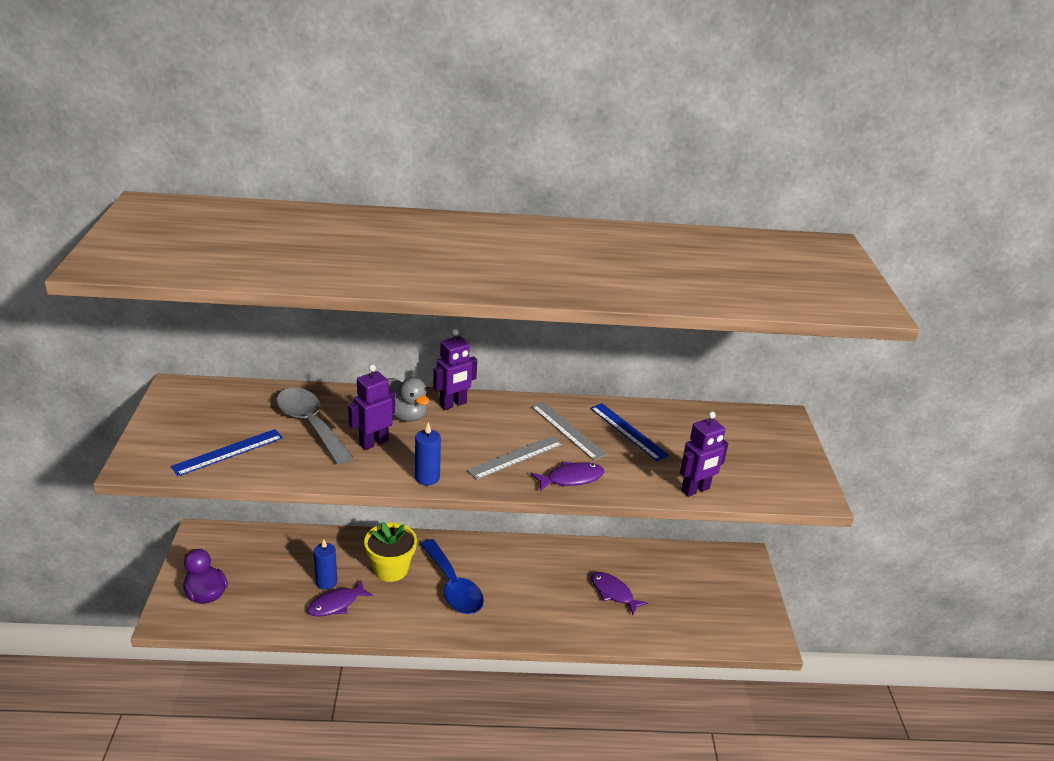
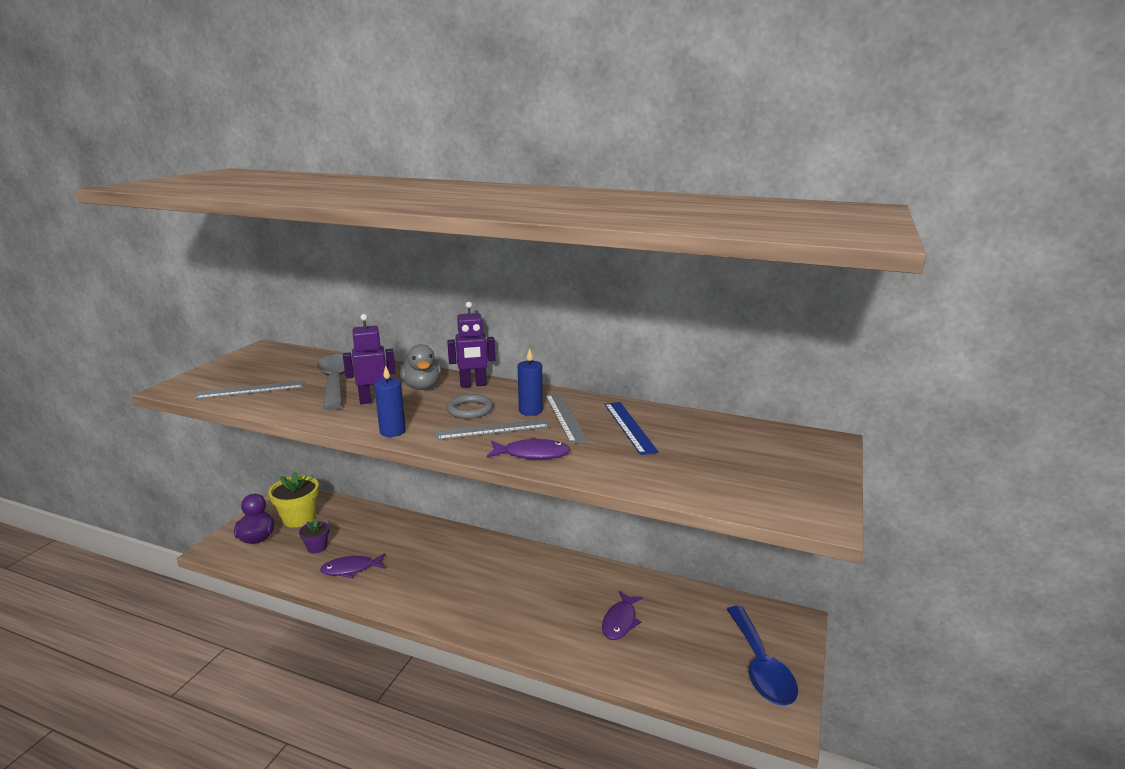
camera: 25 degrees right, 10 degrees down
blue ruler [171,429,283,476] -> grey ruler [194,381,304,399]
blue candle [314,539,337,590] -> blue candle moved to [518,348,543,416]
yellow flower pot [364,522,417,582] -> yellow flower pot moved to [268,472,319,528]
blue spoon [420,539,484,614] -> blue spoon moved to [727,606,798,706]
purple fish [591,572,648,615] -> purple fish turned 135 degrees counterclockwise [602,591,643,640]
purple robot [680,411,728,497] -> none
none -> purple flower pot [299,519,329,553]
none -> grey ring [447,394,493,419]

